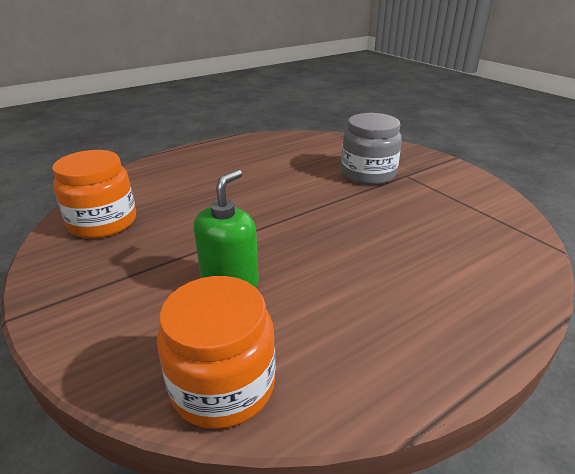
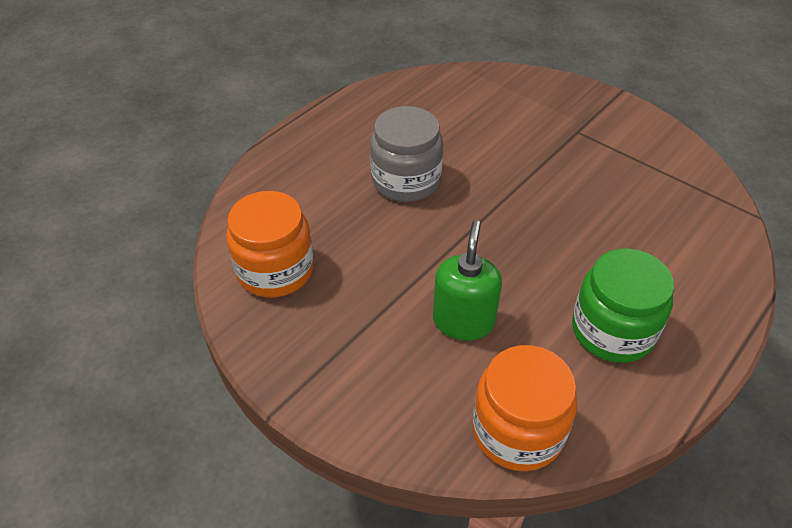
camera: 15 degrees left, 15 degrees up
grey jar [341,113,402,185] -> grey jar moved to [370,106,443,202]
none -> green jar [572,249,674,363]

